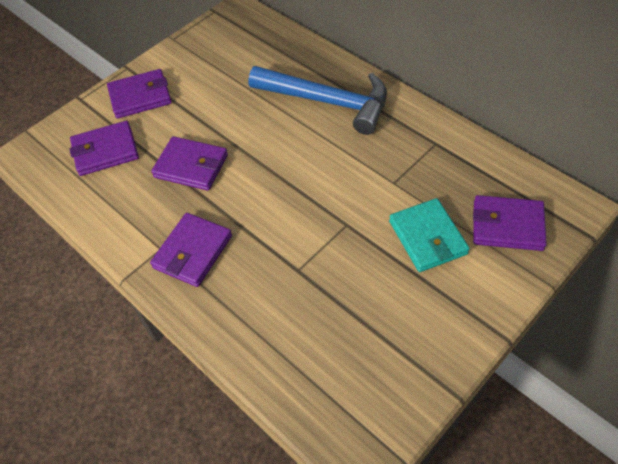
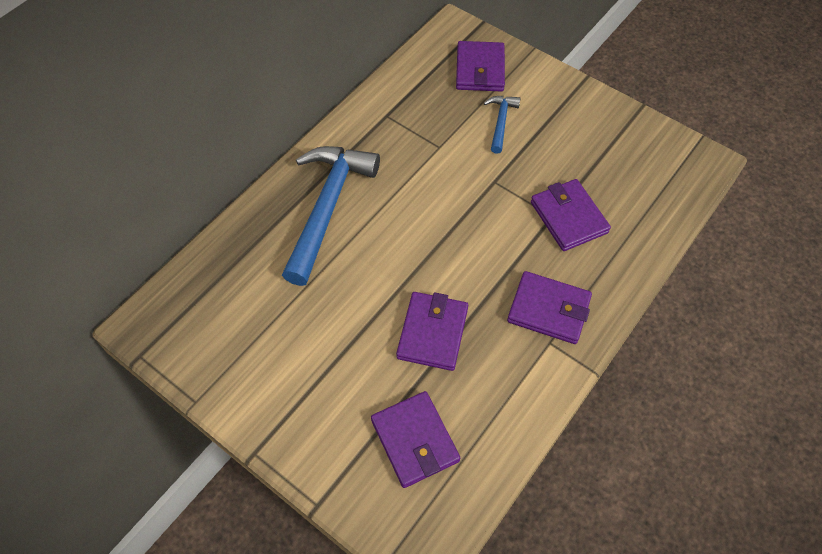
camera: 100 degrees left, 5 degrees up
purple wallet [107,69,172,118] -> purple wallet moved to [531,179,611,251]
turquoise wallet [389,198,470,272] -> blue hammer [484,96,520,154]

